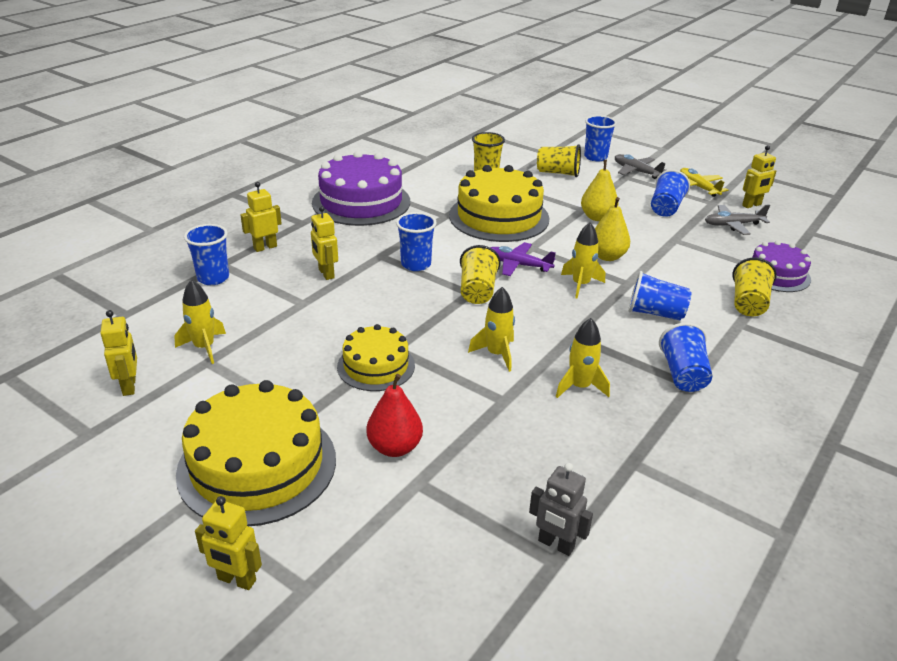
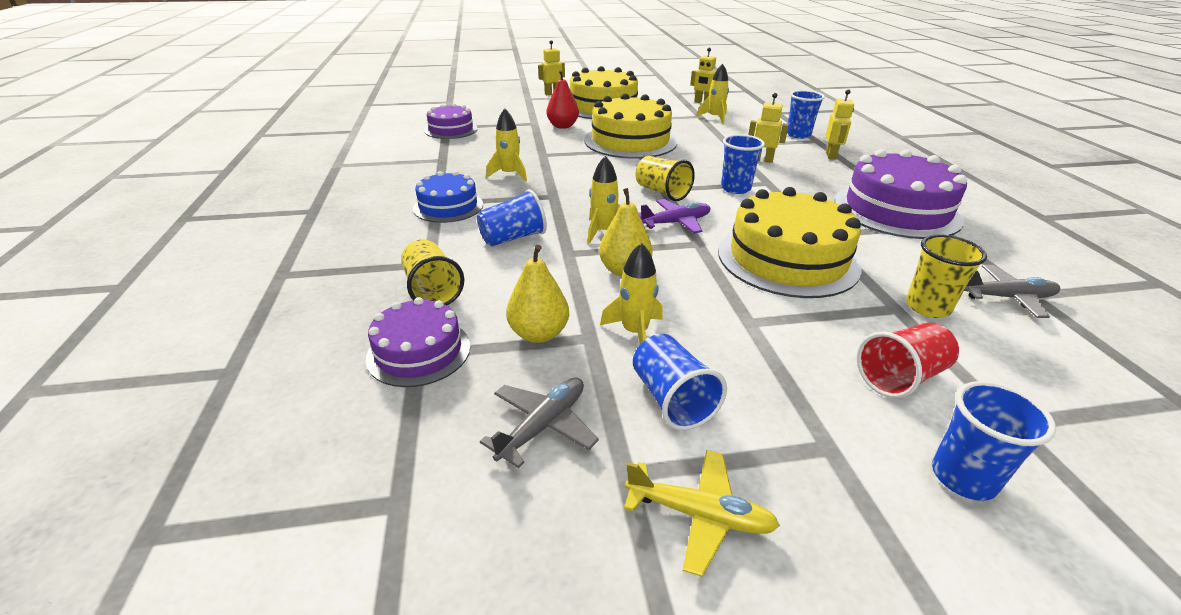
camera: 135 degrees right, 0 degrees up
yellow cake [337,324,415,391] -> yellow cake [584,93,677,159], size x1.72
yellow rocket [468,287,515,372] -> yellow rocket moved to [600,243,663,344]
grey robot [529,463,593,556] -> purple cake [425,103,478,139]
yellow cup [537,144,581,177] -> red cup [857,323,959,398]
yellow pear [581,160,619,221] -> yellow pear moved to [506,245,569,343]
grey plane [615,154,666,179] -> grey plane moved to [964,265,1061,318]
blue cup [659,323,712,392] -> blue cake [413,171,483,223]
yellow robot [742,145,776,208] -> none

